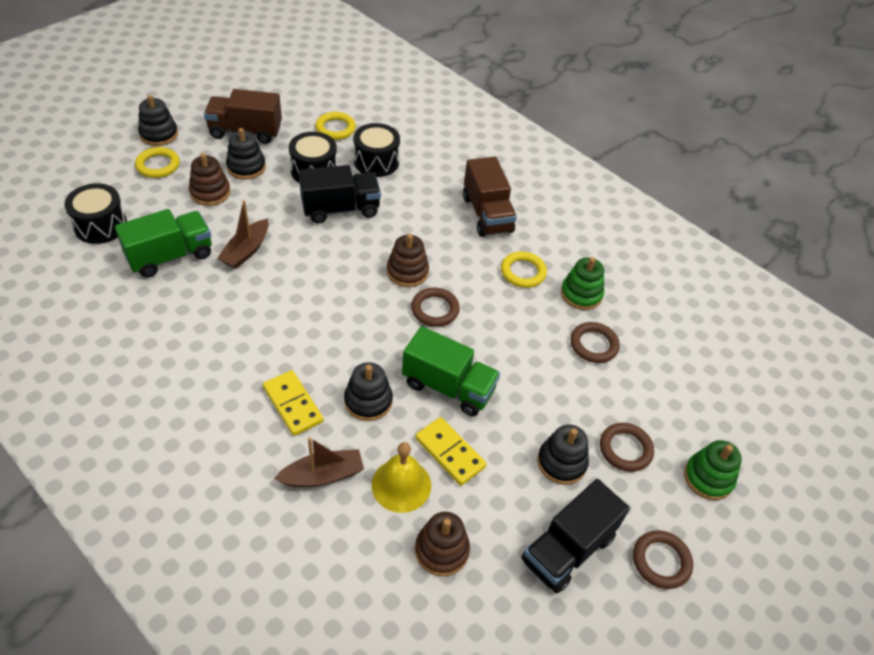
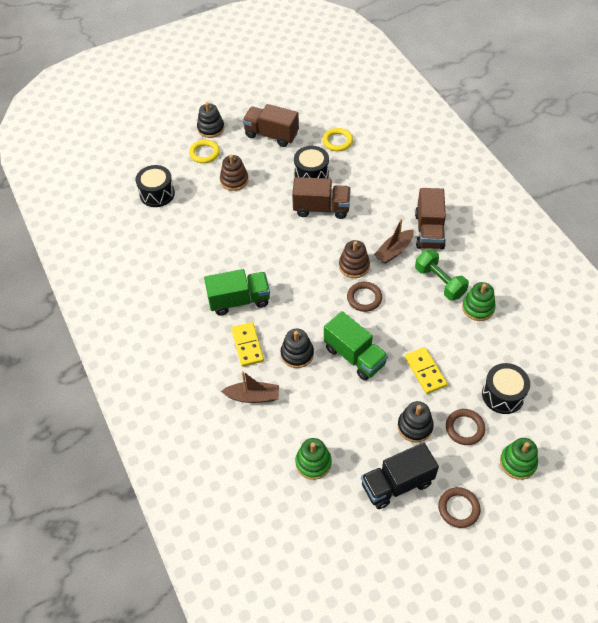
camera: 25 degrees right, 5 degrees up
green truck [115,209,212,278] -> green truck moved to [204,269,270,316]
brown boat [217,200,269,269] -> brown boat moved to [374,219,414,264]
black stacking toy [226,128,266,180] -> none
black truck [299,165,381,223] -> brown truck [292,177,351,219]
black drum [354,123,400,177] -> black drum moved to [482,363,530,414]
yellow bell [372,442,431,513] -> none
yellow domino [415,417,486,486] -> yellow domino moved to [405,347,447,394]
brown stacking toy [415,512,470,576] -> green stacking toy [295,438,332,480]
yellow ring [501,252,547,288] -> green dumbbell [415,249,469,300]
brown ring [570,322,620,363] -> none

